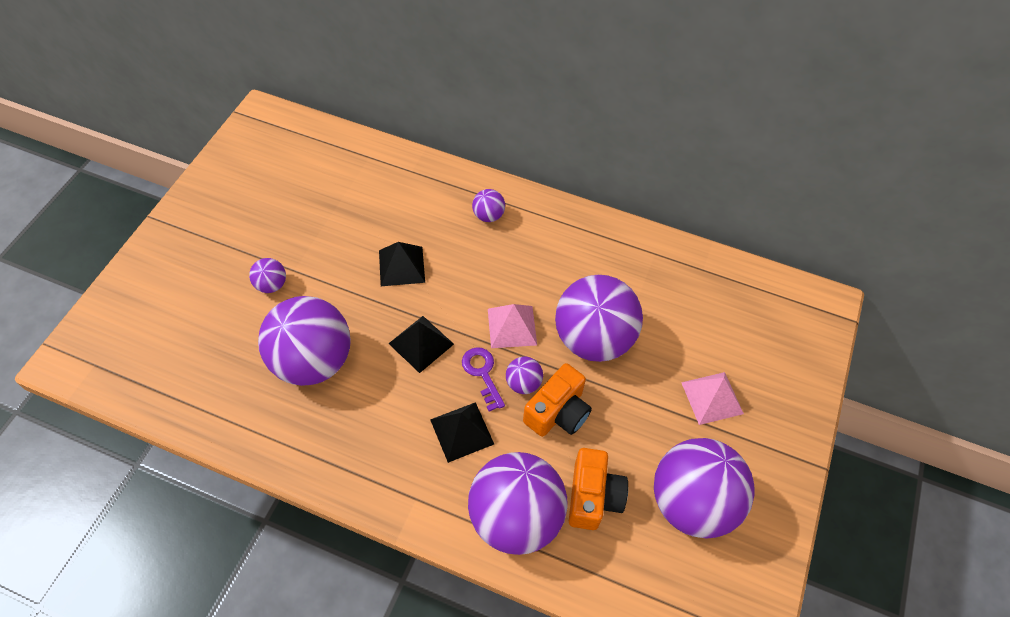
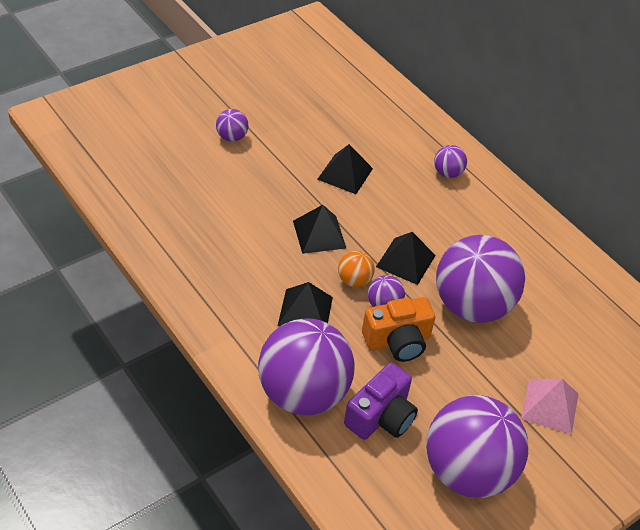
camera: 30 degrees right, 10 degrees down
purple ball [258,296,351,386] -> none
purple key [462,347,505,412] -> orange ball [338,251,375,287]
pink pyramid [488,304,537,348] -> black pyramid [376,232,436,285]
orange camera [569,448,628,530] -> purple camera [344,363,418,440]

